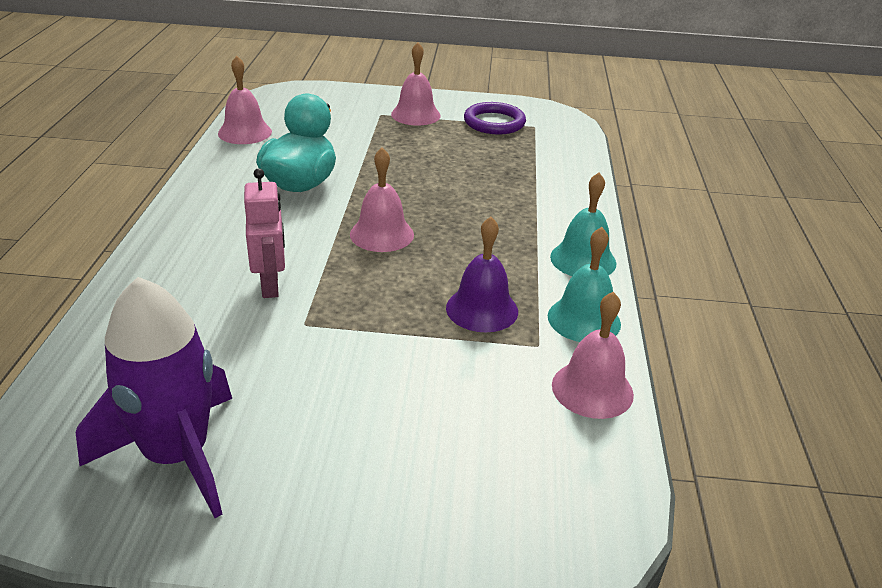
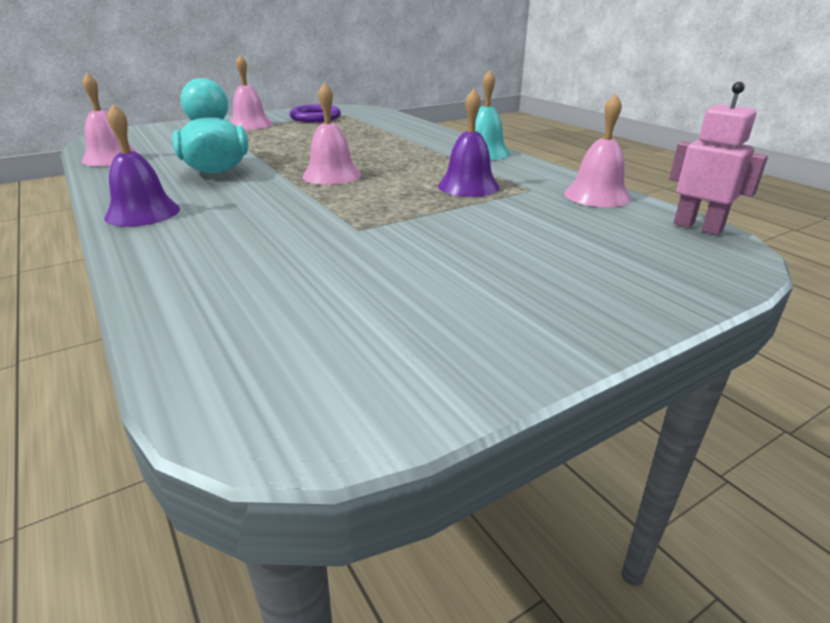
camera: 35 degrees left, 5 degrees down
purple rocket [76,277,232,518] -> none
pink robot [244,168,285,298] -> pink robot moved to [669,82,768,235]
turquoise bell [548,227,621,342] -> none
none -> purple bell [104,104,180,227]

